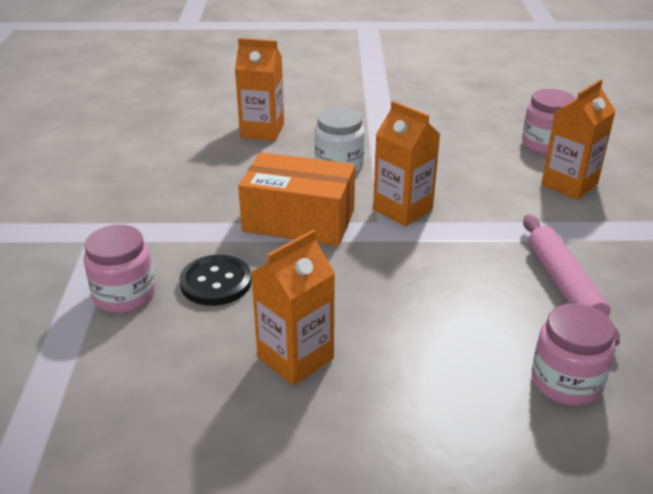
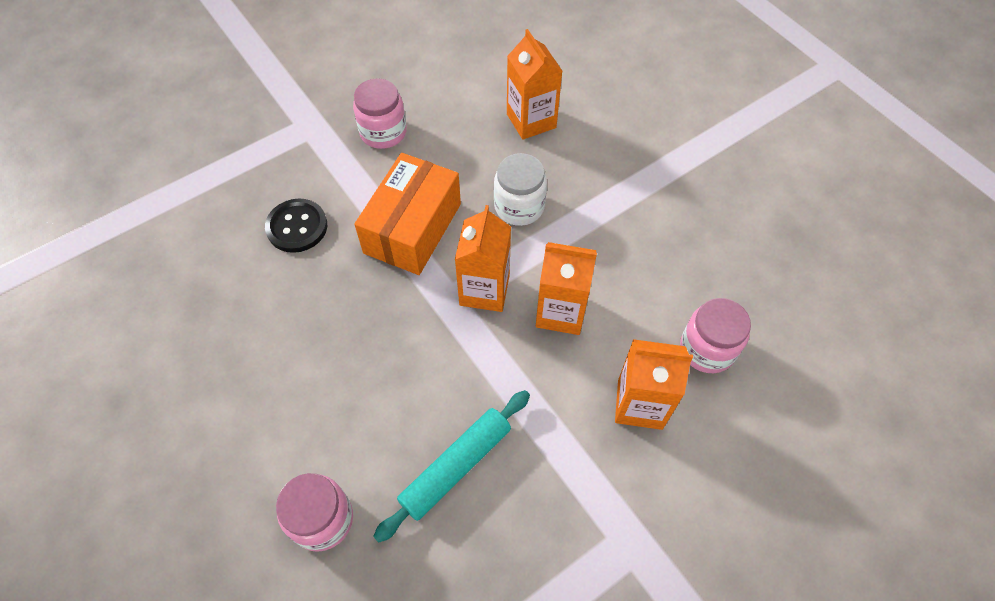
camera: 55 degrees right, 25 degrees up
pink jar [84,225,155,313] -> pink jar moved to [353,78,407,149]
orange box [238,152,355,246] -> orange box turned 45 degrees clockwise [354,153,461,275]
orange carton [251,230,335,386] -> orange carton moved to [536,242,597,335]
pink rolling pin [523,214,620,346] -> turquoise rolling pin [373,390,530,542]

